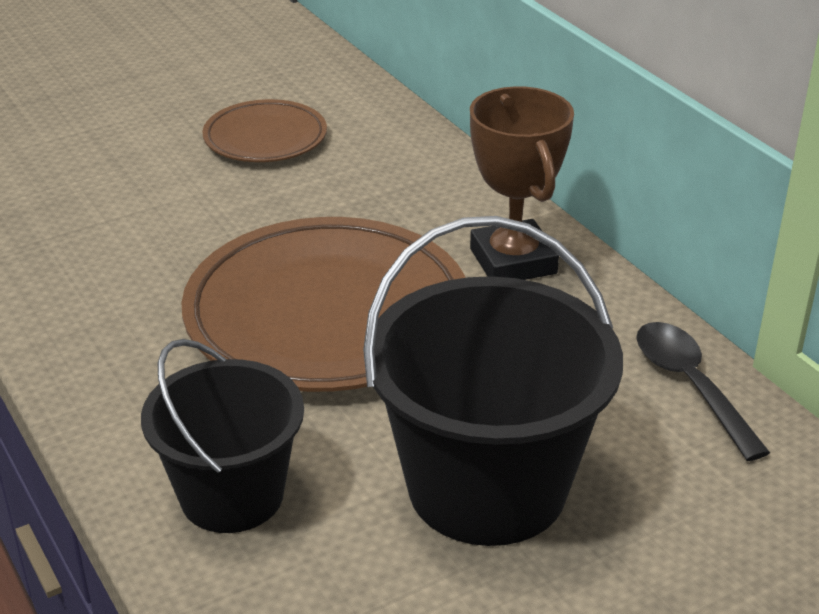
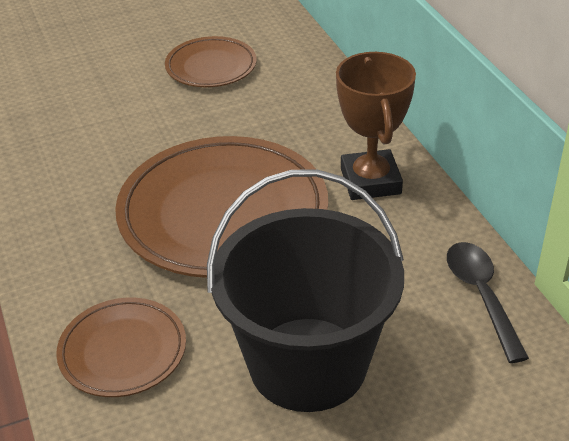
camera: 10 degrees right, 5 degrees up
black bucket [141,339,304,533] -> brown plate [56,298,186,397]

